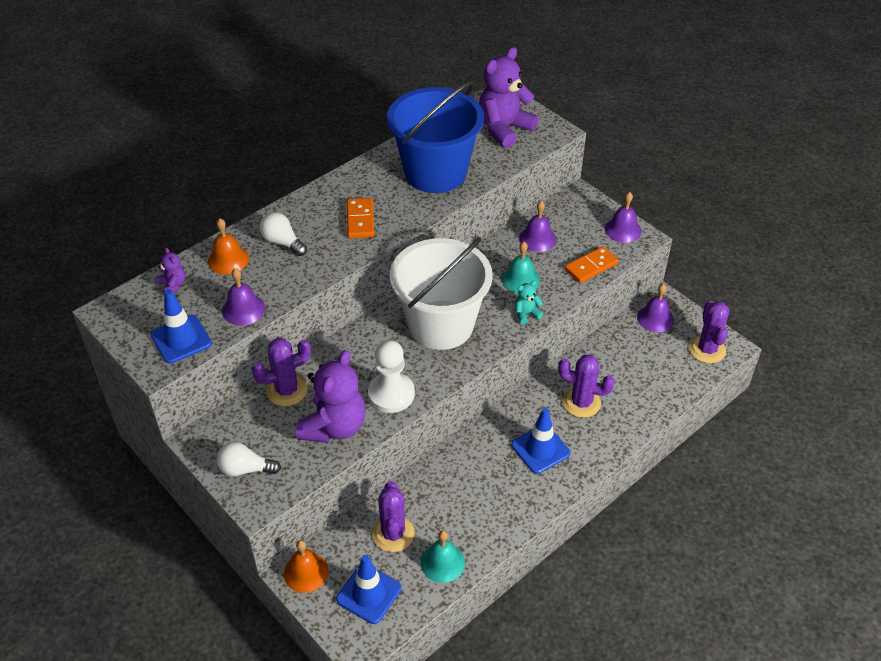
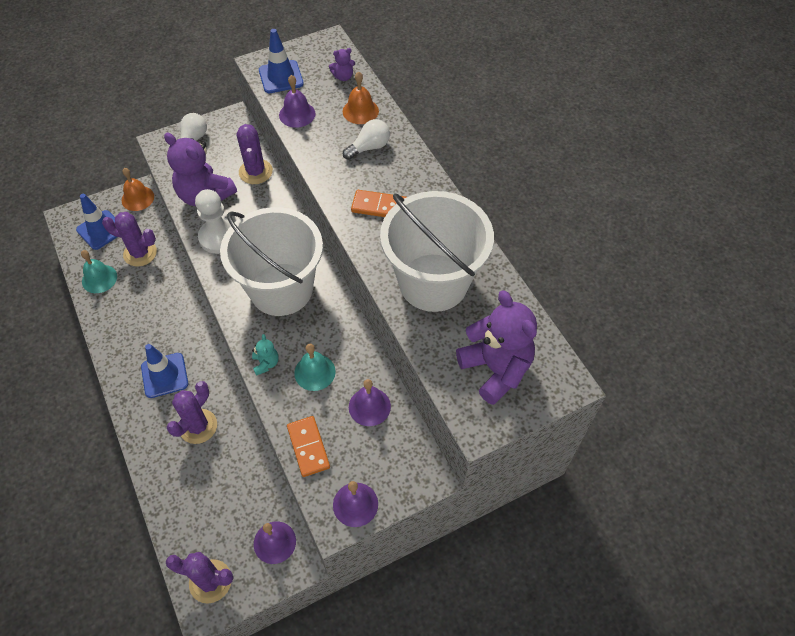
camera: 105 degrees right, 10 degrees up
blue bucket [387,81,484,193] -> white bucket [380,191,494,312]

